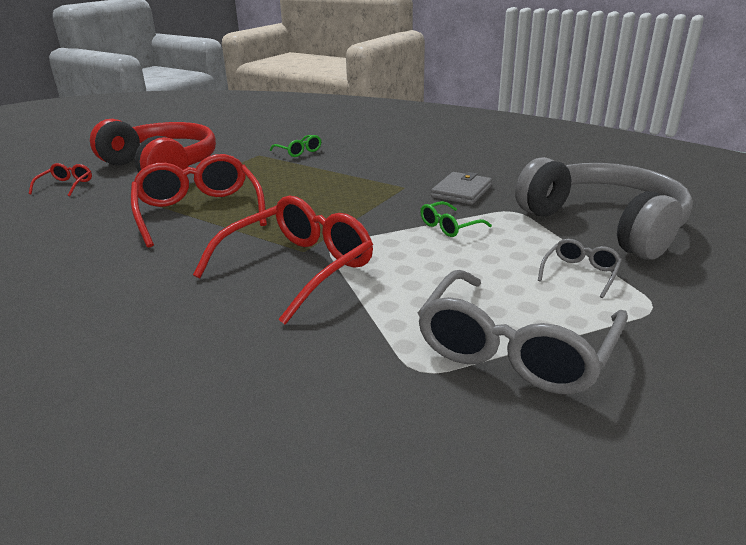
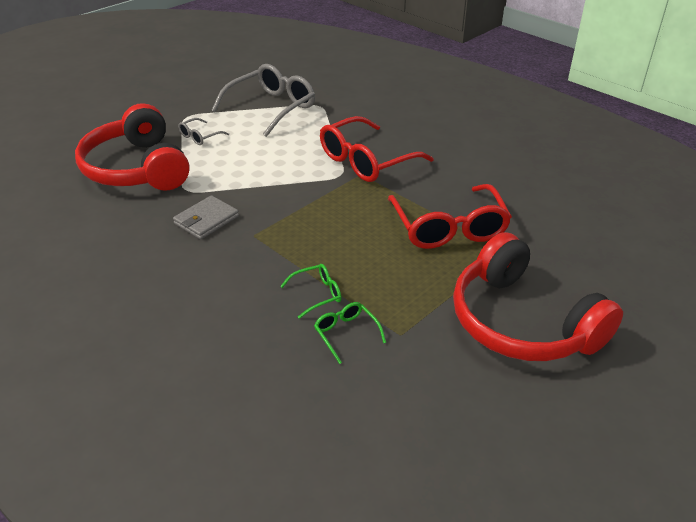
camera: 170 degrees left, 10 degrees up
red glasses [29,163,92,196] -> none
green glasses [420,201,492,237] -> green glasses moved to [280,264,341,319]
grey headphones [515,157,693,260] -> red headphones [75,103,190,191]

